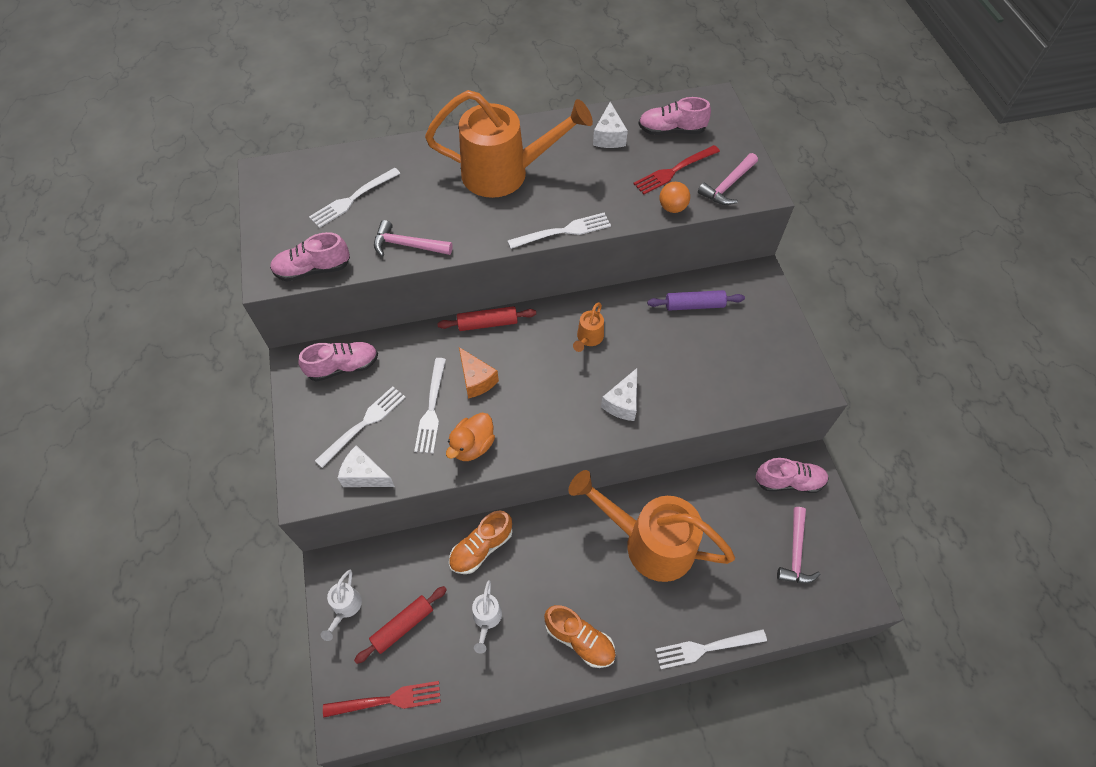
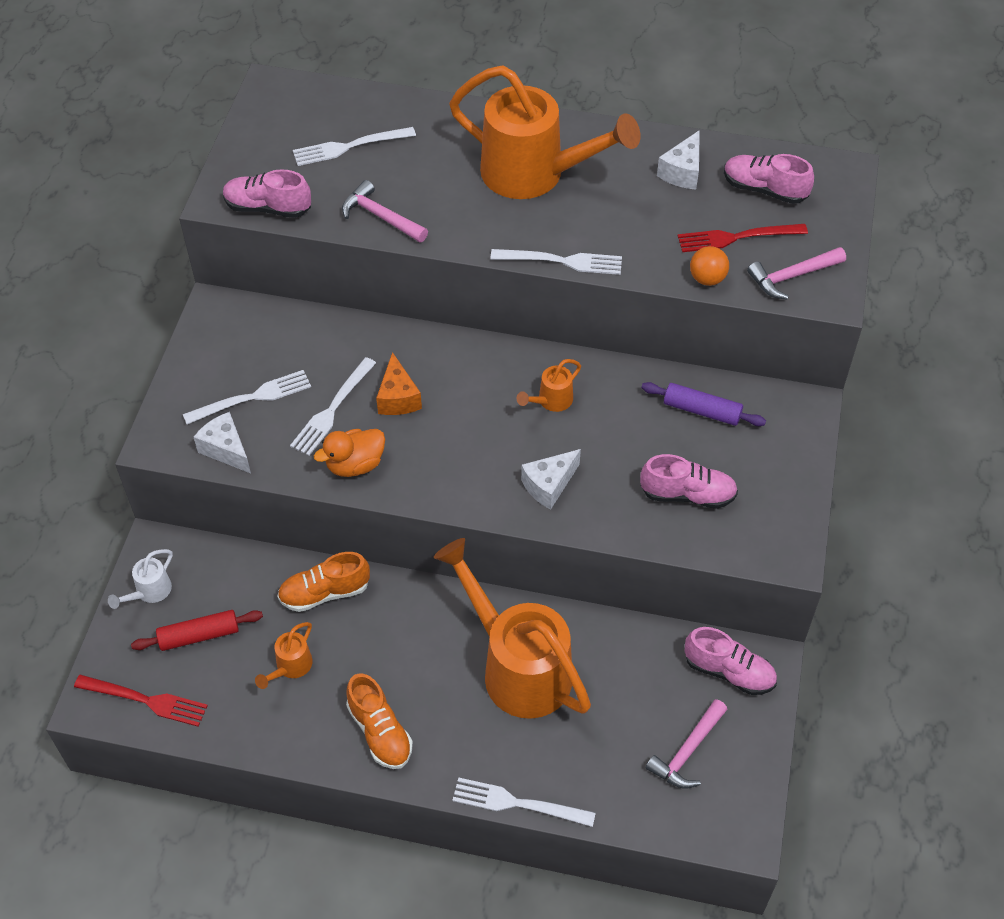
camera: 25 degrees right, 5 degrees down
pink shoe [299,342,378,382] -> pink shoe moved to [640,454,738,509]
red rolling pin [437,306,536,331] -> none
white watering can [472,580,502,654] -> orange watering can [255,622,313,689]

